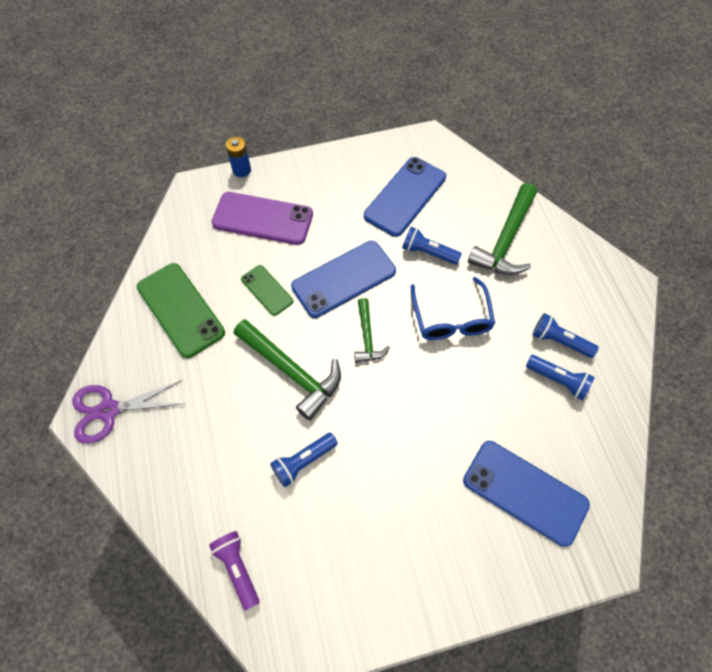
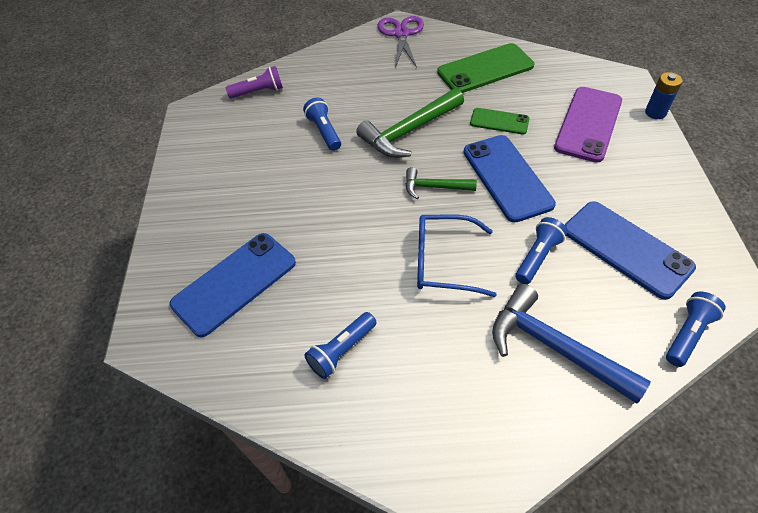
camera: 105 degrees right, 10 degrees down
green phone [241,265,293,316] -> green phone turned 45 degrees clockwise [470,108,530,134]
green hammer [468,183,537,275] -> blue hammer [492,284,651,404]
blue flashlight [532,313,599,358] -> blue flashlight moved to [666,292,726,367]

